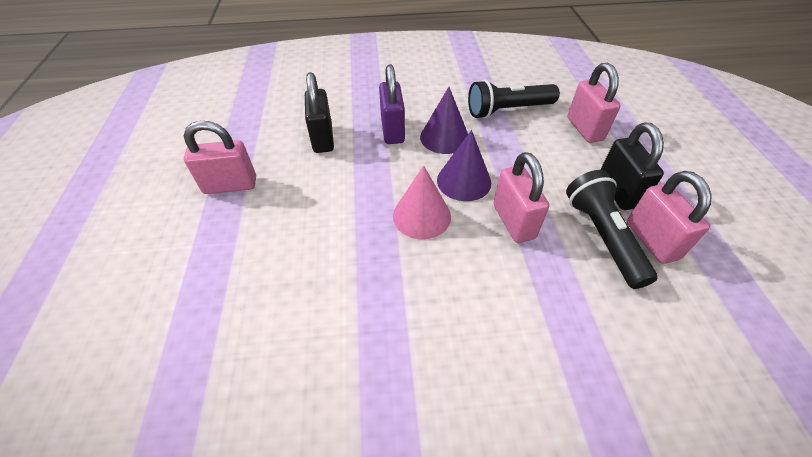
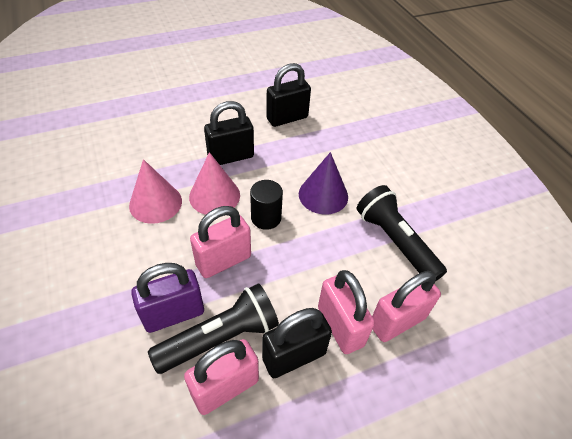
camera: 70 degrees right, 0 degrees up
pink padlock [184,121,256,194] -> pink padlock moved to [318,270,375,354]
purple padlock [379,64,405,144] -> purple padlock moved to [131,263,204,333]
purple cone [437,130,491,201] -> black cylinder [250,180,283,230]
none -> pink cone [129,159,182,224]
none -> black padlock [204,101,254,165]

